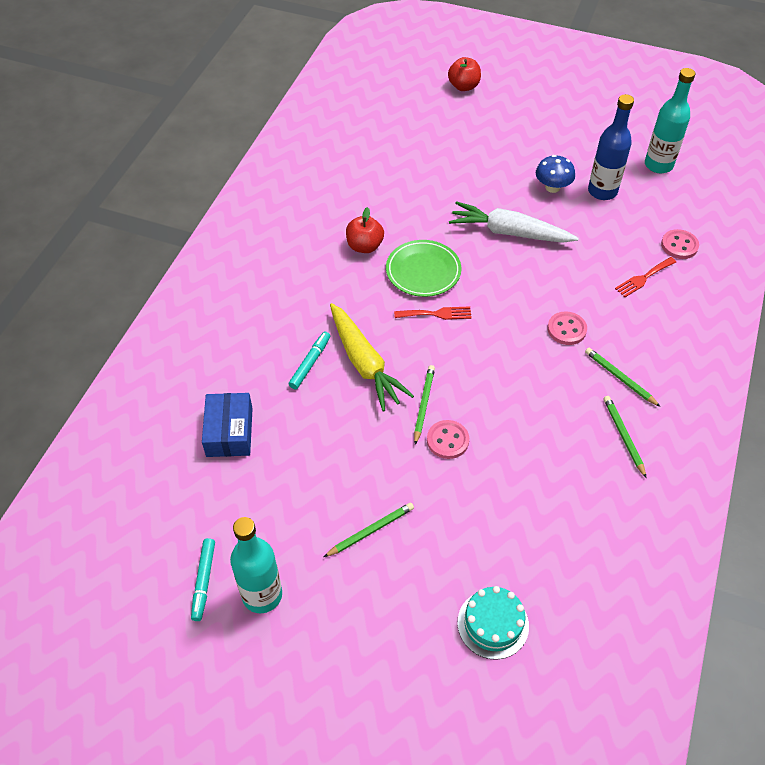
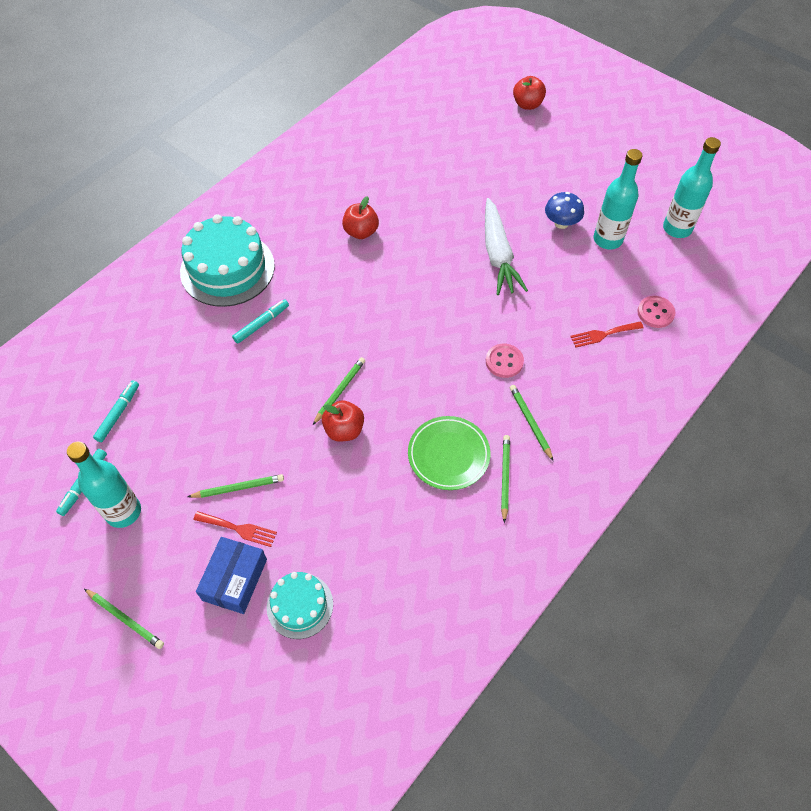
camera: 20 degrees right, 5 degrees up
blue box [202,393,253,457] -> blue box moved to [196,537,267,614]
yellow carrot [330,303,414,411] -> none
green plate [386,240,461,297] -> green plate moved to [408,416,490,490]
red fork [394,306,472,320] -> red fork moved to [193,511,277,547]
pink button [427,420,469,459] -> red apple [322,400,364,442]
white carrot [449,201,579,243] -> white carrot turned 135 degrees counterclockwise [485,198,528,295]
blue bottle [588,94,634,200] -> turquoise bottle [593,149,643,250]
none -> green pencil [84,589,164,649]
none -> turquoise marker [93,380,139,442]
none -> turquoise cake [180,214,275,307]

